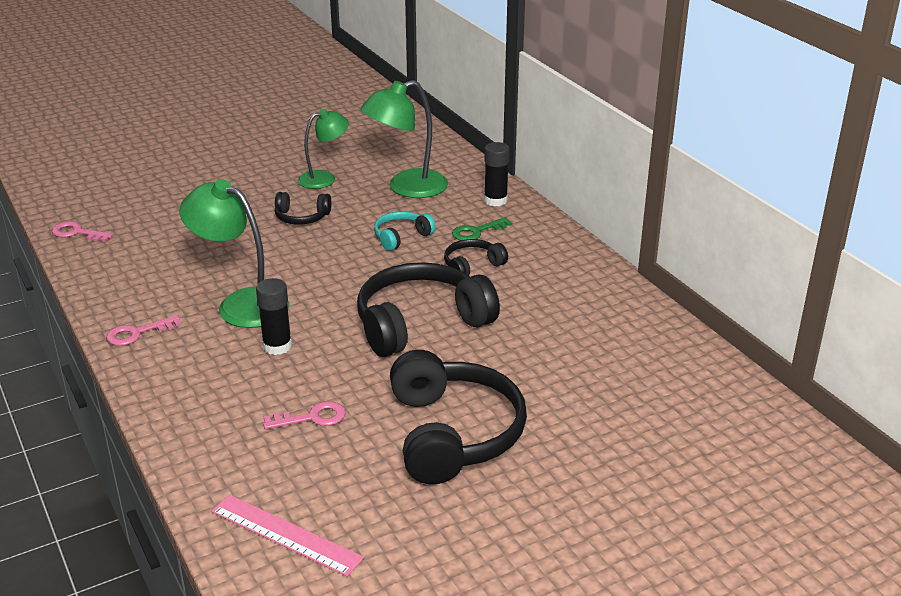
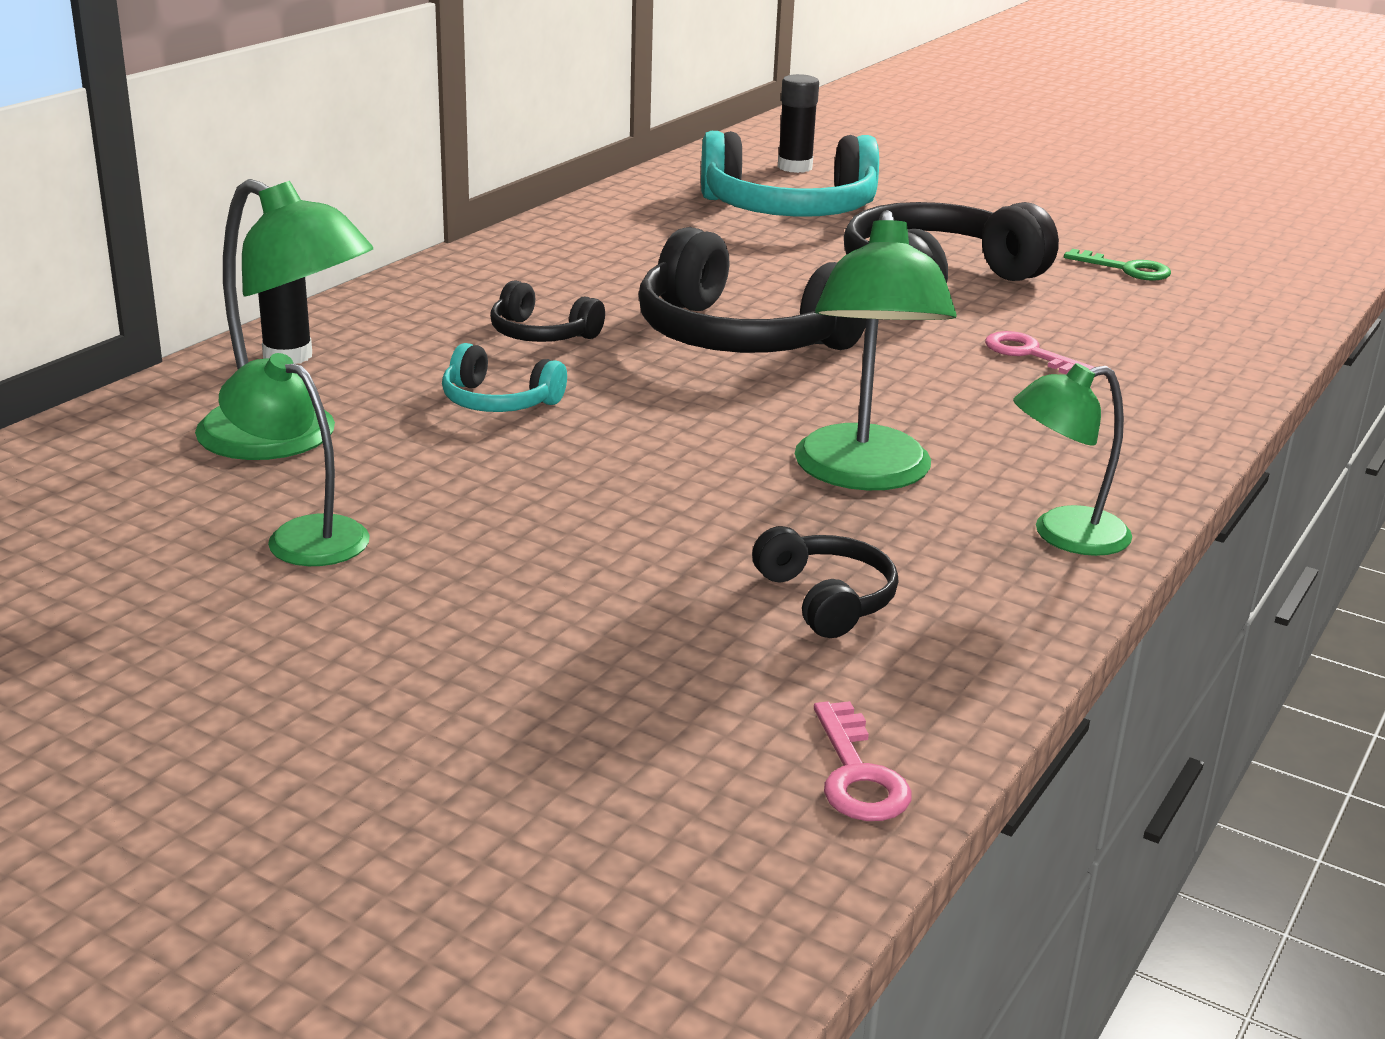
camera: 120 degrees left, 5 degrees down
pink key [106,315,181,346] -> green lamp [1013,363,1132,556]
pink ruler [212,495,364,577] -> none
black glue stick [256,278,292,355] -> black glue stick moved to [778,74,819,173]
black headphones [275,192,331,225] -> black headphones moved to [752,526,899,638]
green key [452,217,512,240] -> green key moved to [1064,249,1171,281]
none -> turquoise headphones [701,131,879,217]

